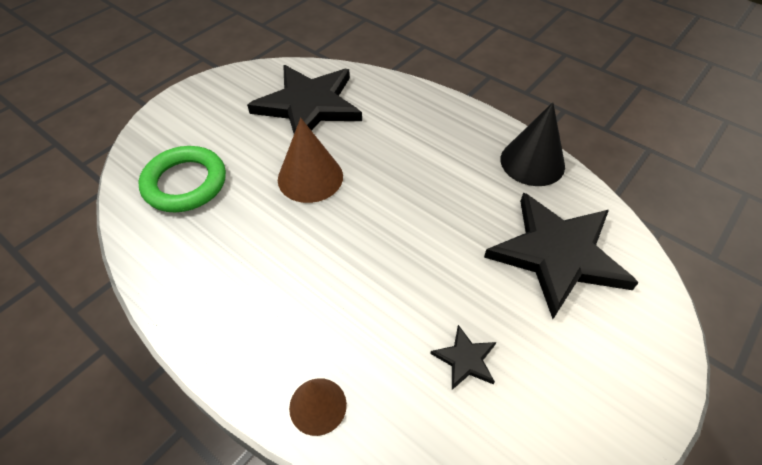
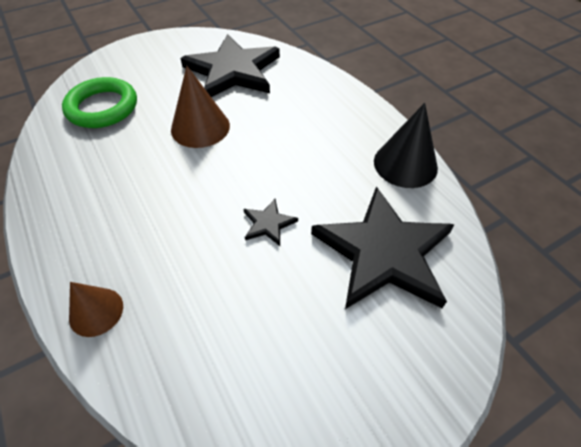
camera: 20 degrees right, 0 degrees up
black star [430,325,496,390] -> black star moved to [244,199,298,246]

